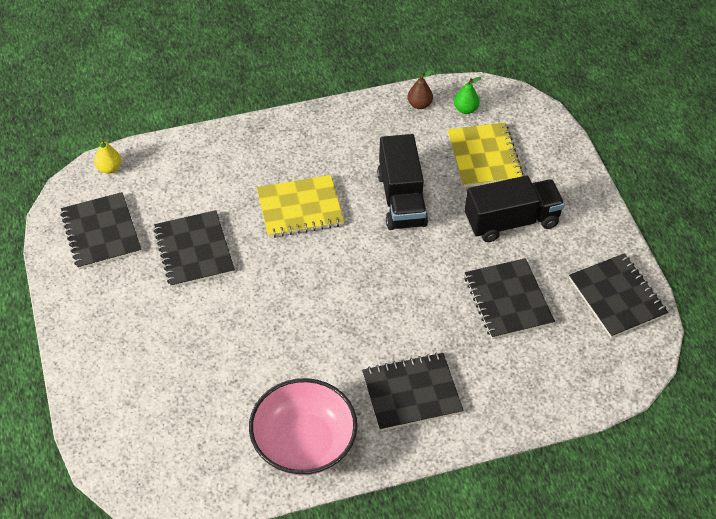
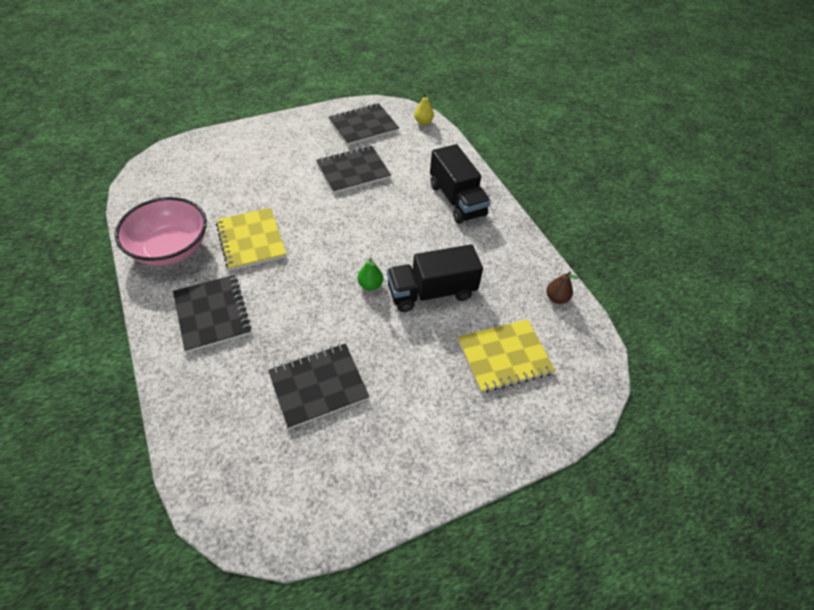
camera: 80 degrees right, 0 degrees up
yellow notebook [257,175,344,238] -> yellow notebook moved to [216,208,286,271]
green pear [454,77,482,114] -> green pear moved to [358,258,383,290]
black truck [465,175,565,242] -> black truck moved to [430,144,491,224]
black notebook [569,253,668,338] -> none

